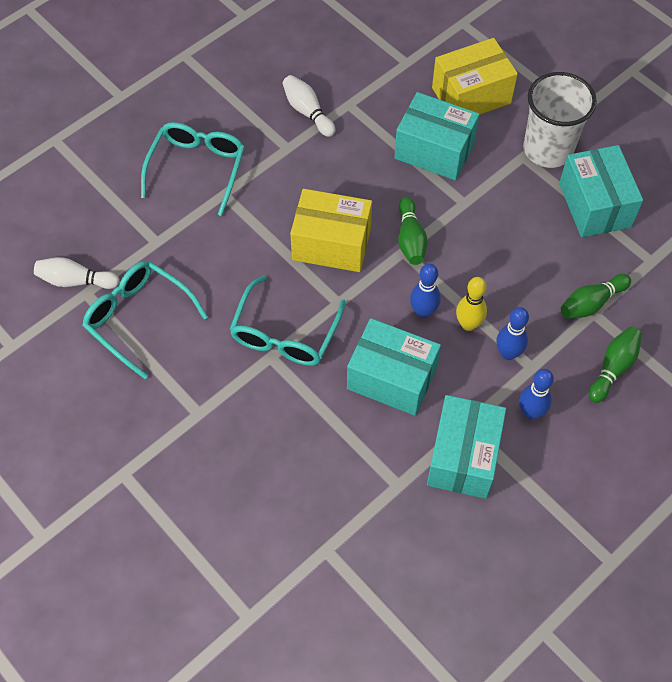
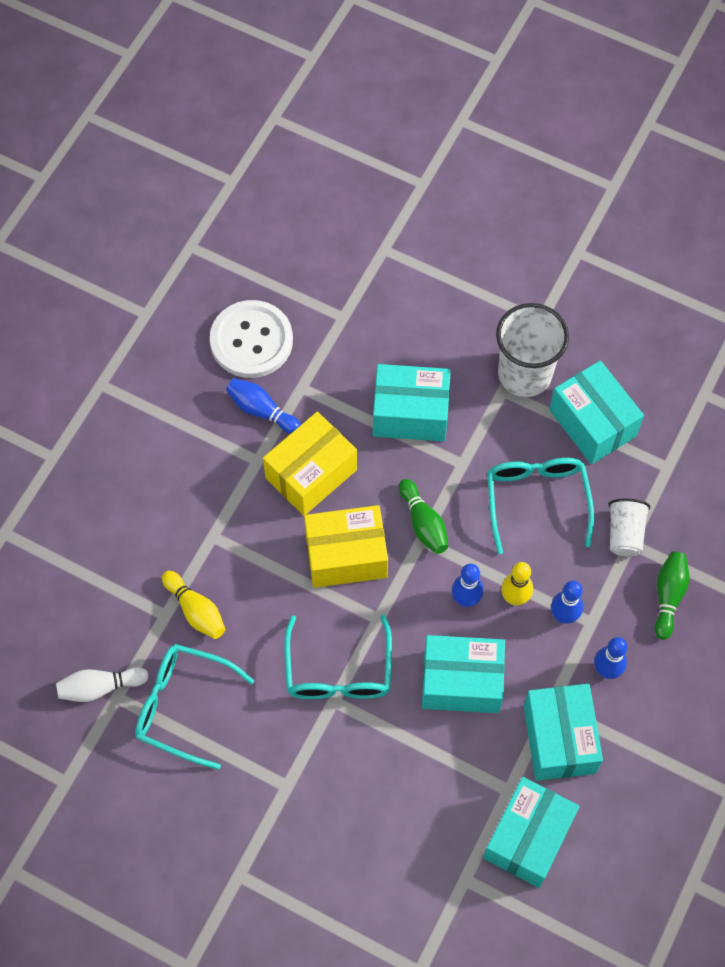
camera: 20 degrees left, 5 degrees up
turquoise glasses [141,122,245,216] -> turquoise glasses moved to [487,458,594,554]
white bowling pin [282,75,335,137] -> blue bowling pin [226,378,301,434]
yellow box [432,38,518,114] -> yellow box moved to [263,412,357,516]
green bowling pin [561,274,631,319] -> white cup [609,499,650,556]
none -> yellow bowling pin [162,571,225,639]
none -> white button [210,300,293,378]
none -> turquoise box [483,777,580,888]

